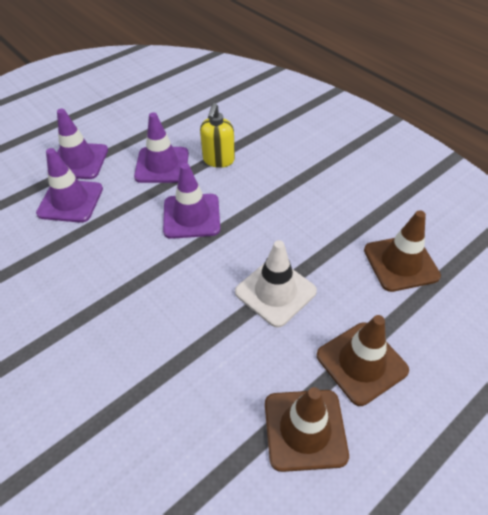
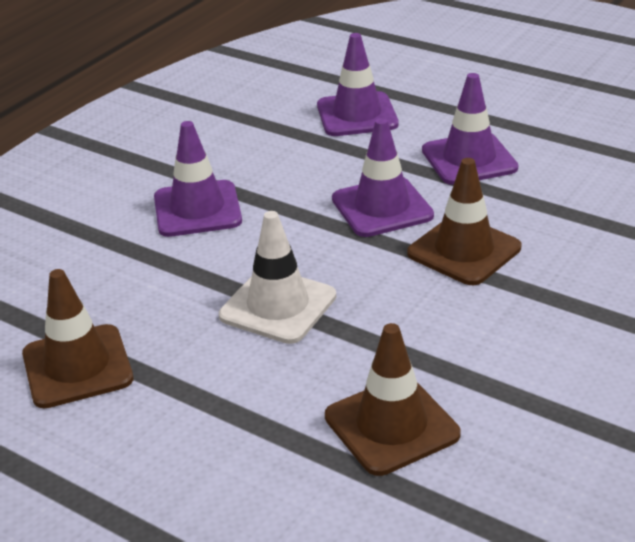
camera: 75 degrees right, 15 degrees down
purple traffic cone [47,109,108,179] -> purple traffic cone moved to [154,121,242,237]
yellow soap dispenser [200,103,235,168] -> none
brown traffic cone [317,315,409,406] -> brown traffic cone moved to [407,158,521,285]

